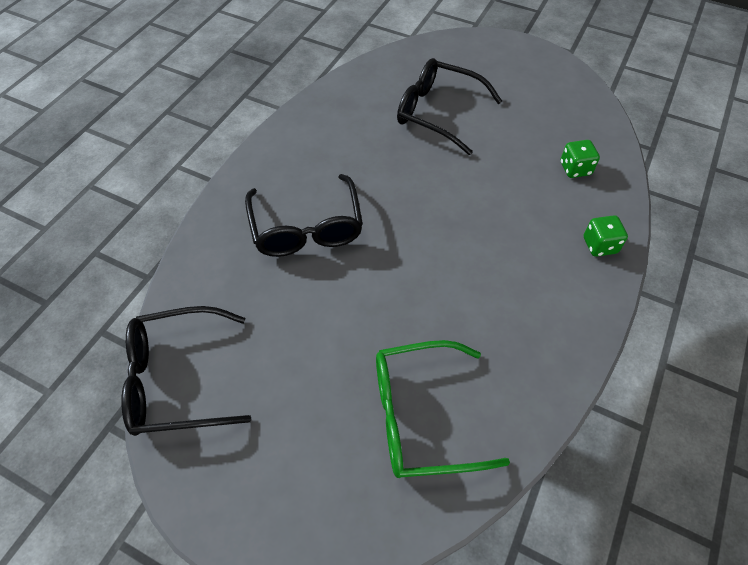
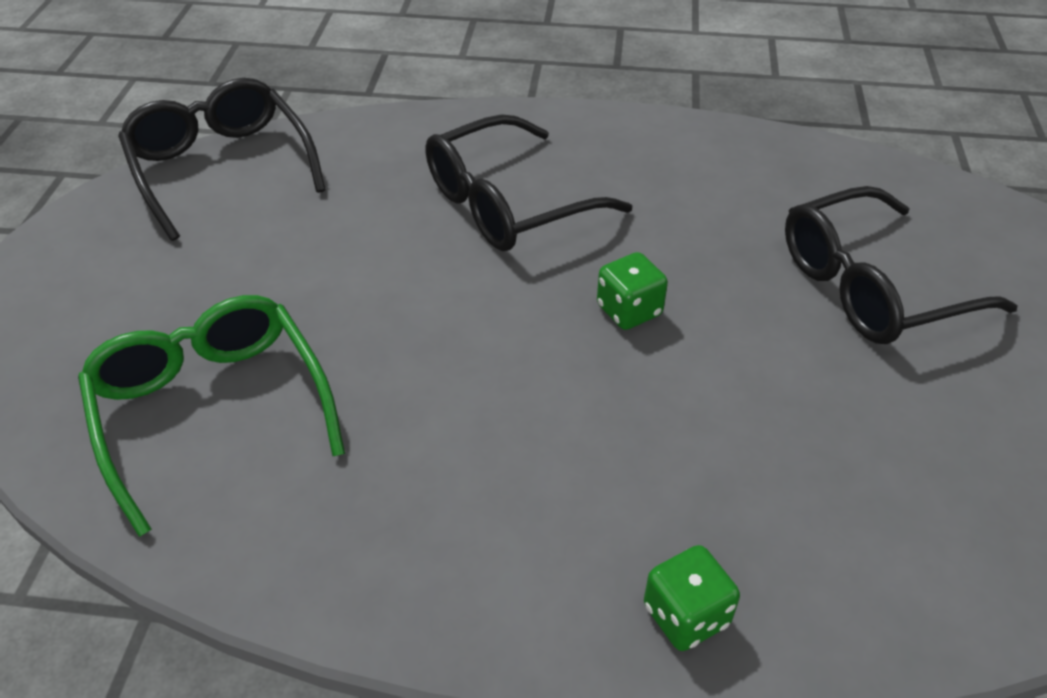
camera: 70 degrees right, 10 degrees down
black glasses [397,58,502,155] -> black glasses turned 120 degrees counterclockwise [785,186,1018,344]
green dice [560,140,600,178] -> green dice moved to [597,252,668,330]

